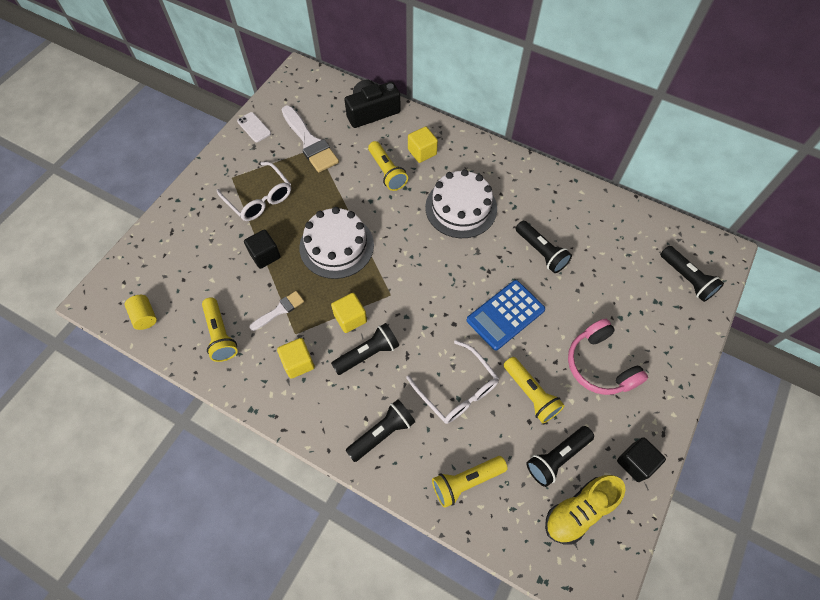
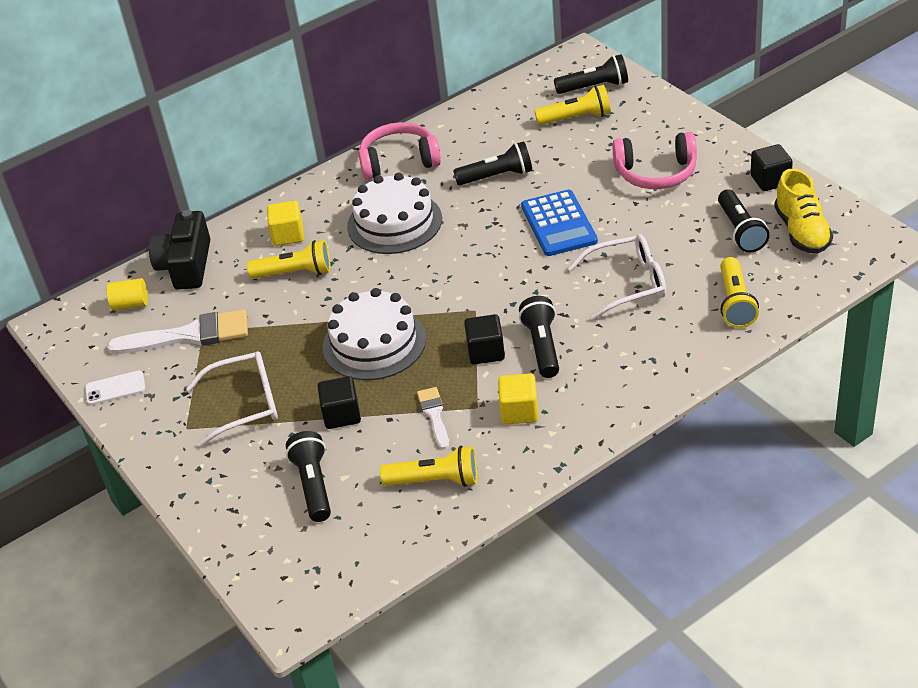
camera: 60 degrees left, 20 degrees down
yellow cylinder [125,295,157,330] -> yellow cylinder moved to [107,278,148,310]
yellow cube [331,293,367,333] -> black cube [464,314,505,365]
black flashlight [346,399,415,462] -> black flashlight moved to [286,431,331,522]
yellow flashlight [504,357,565,423] -> yellow flashlight moved to [534,85,611,125]
none -> pink headphones [358,122,441,180]

